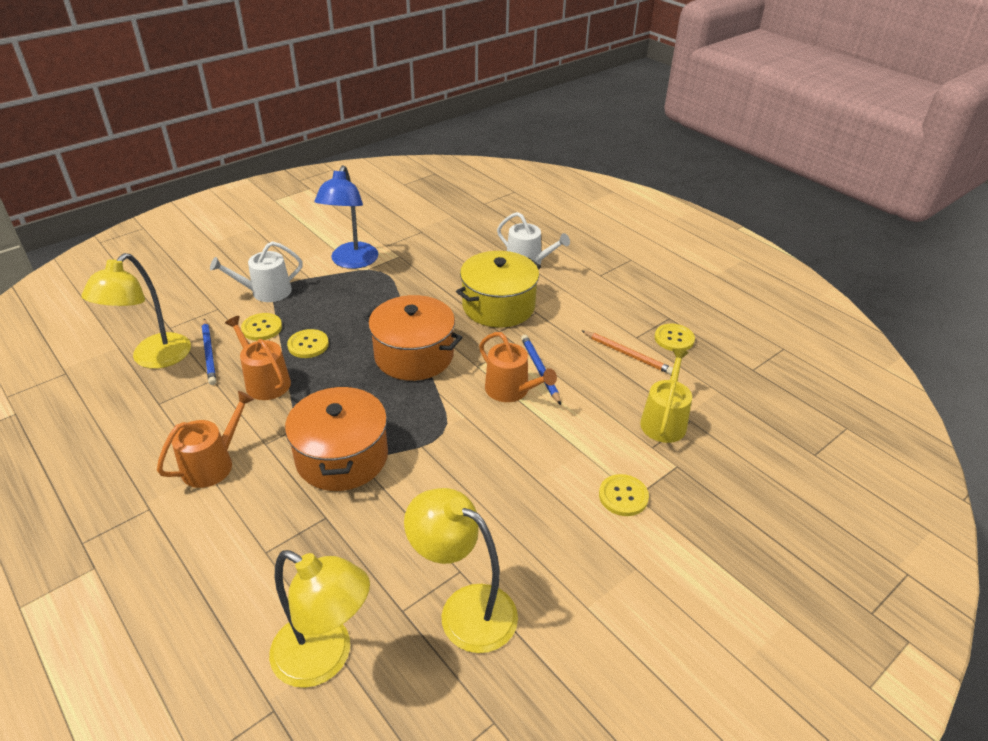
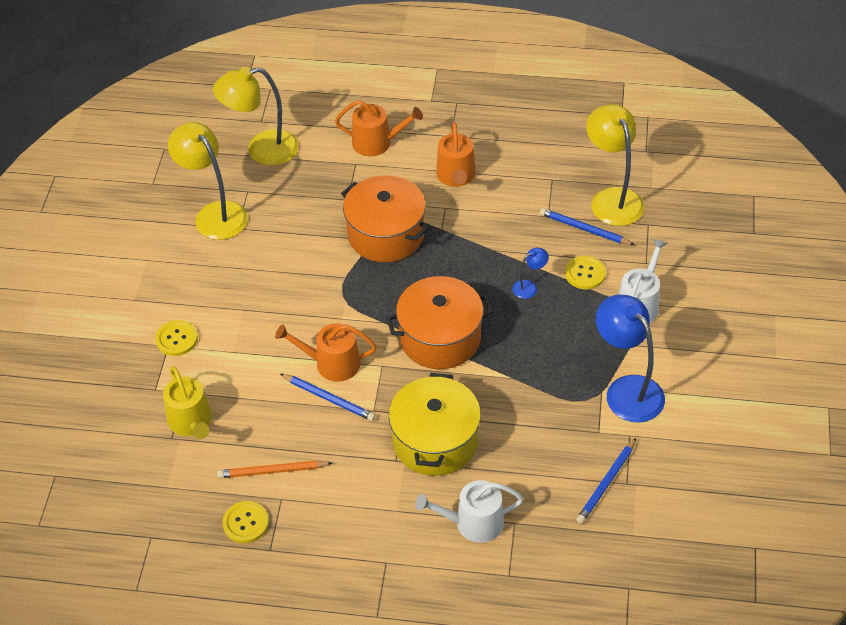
camera: 140 degrees right, 10 degrees up
orange watering can [225,316,291,400] -> orange watering can moved to [335,100,423,156]
yellow button [287,329,329,358] -> blue lamp [512,248,549,299]
yellow lamp [404,488,518,653] -> yellow lamp turned 120 degrees counterclockwise [168,122,248,240]
none -> blue pencil [576,438,636,524]

